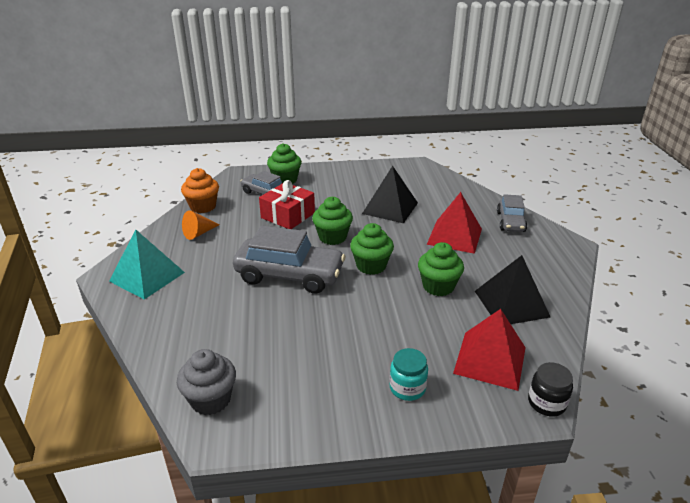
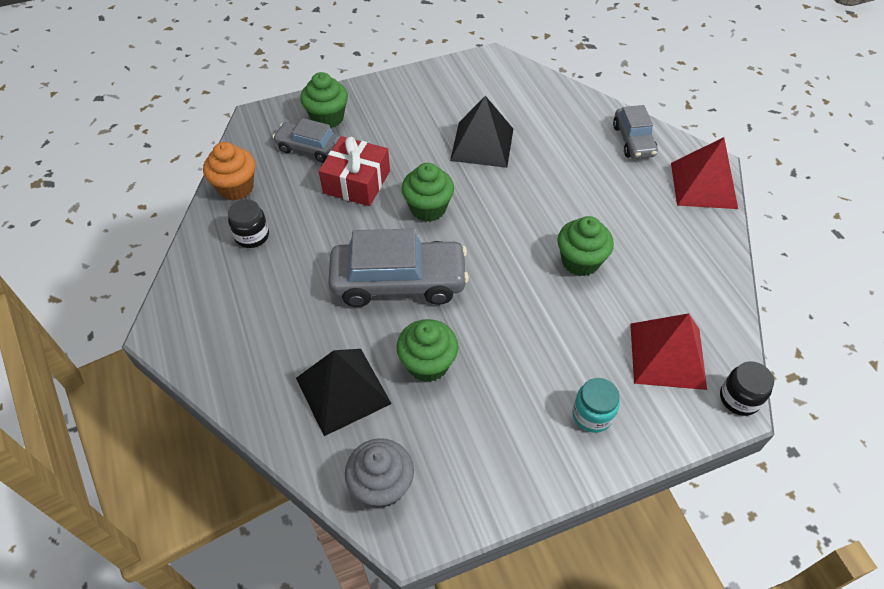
camera: 15 degrees left, 20 degrees up
turquoise pyramid [109,230,185,300] -> none
orange cone [182,210,219,240] -> black jar [228,199,269,248]
green cupcake [350,223,394,275] -> green cupcake moved to [396,319,459,382]
red pyramid [427,192,482,254] -> red pyramid moved to [671,137,738,209]
black pyramid [475,255,550,324] -> black pyramid moved to [296,349,392,436]

